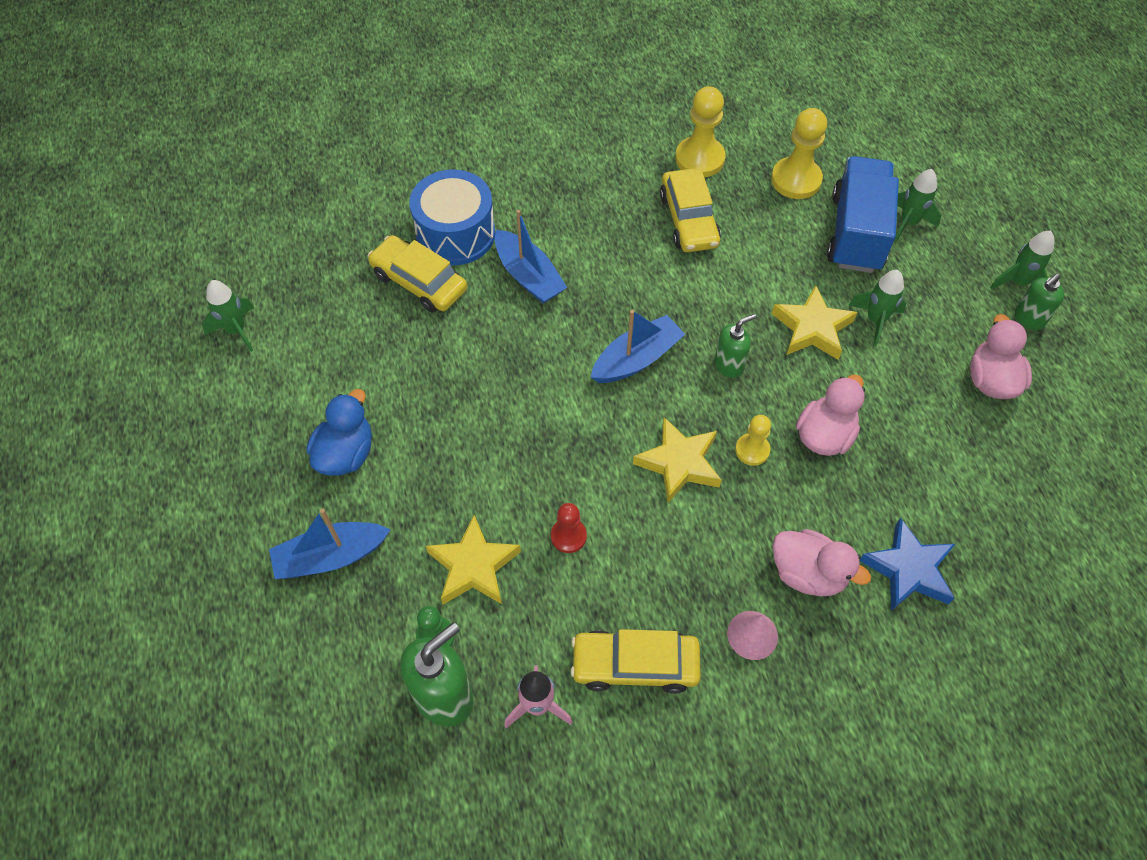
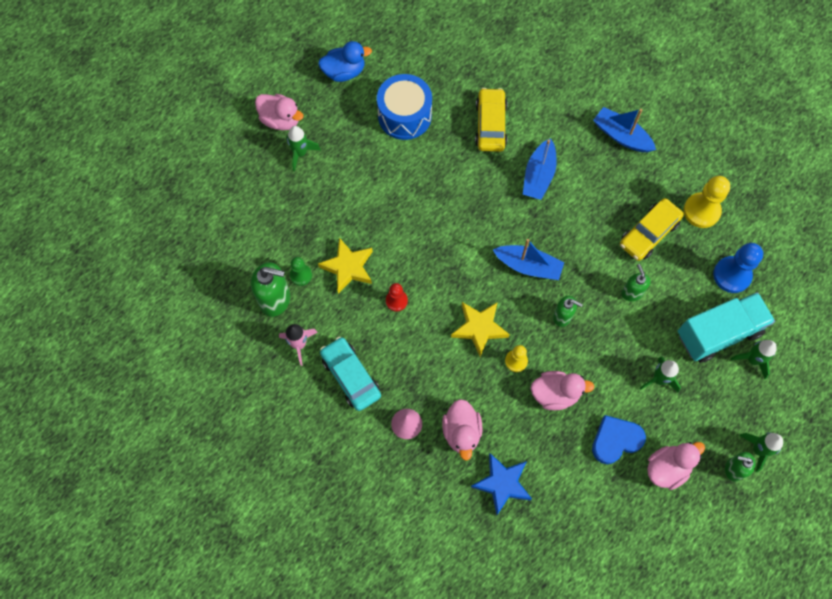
camera: 55 degrees right, 10 degrees up
green rocket [202,280,254,352] -> green rocket moved to [286,126,321,171]
blue boat [269,508,391,579] -> blue boat moved to [593,107,656,152]
blue duck [307,389,372,476] -> blue duck moved to [318,41,372,82]
blue drum [409,169,495,265] -> blue drum moved to [377,74,432,140]
yellow car [570,629,701,694] -> turquoise car [320,337,381,411]
yellow pawn [771,108,827,199] -> blue pawn [713,243,763,293]
yellow star [772,285,858,360] -> none
blue truck [827,156,899,273] -> turquoise truck [678,292,775,363]
none -> pink duck [255,94,304,131]
none -> blue heart [592,415,646,464]
none -> green soap dispenser [621,264,651,301]

